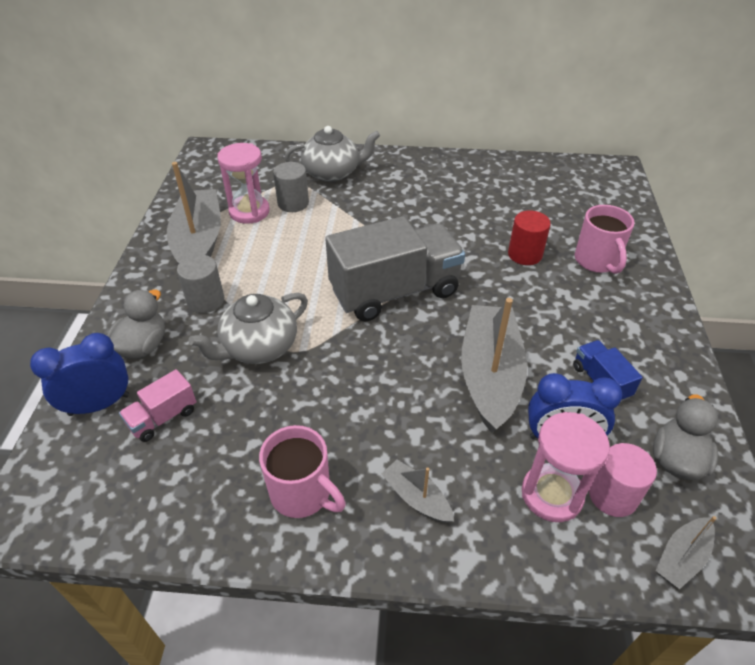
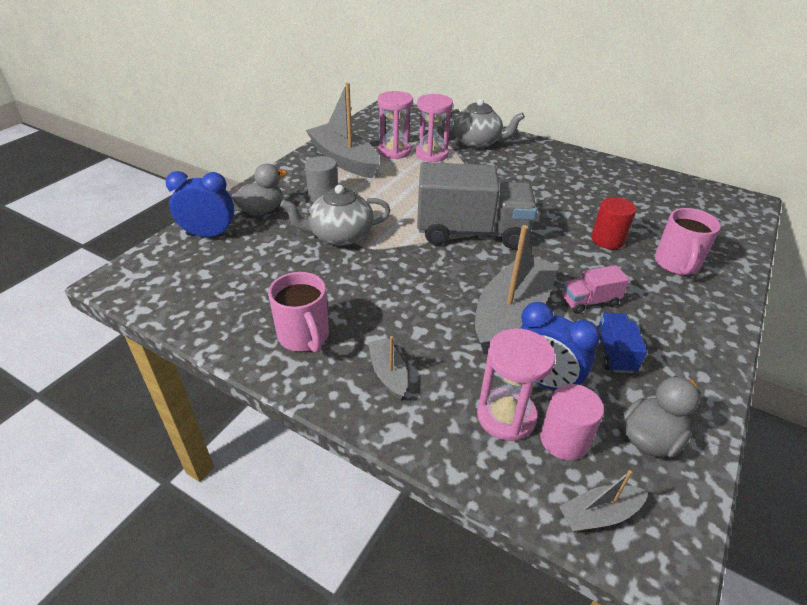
camera: 25 degrees right, 5 degrees down
pink truck [119,369,196,442] -> pink truck moved to [561,265,630,314]
grey boat [167,162,221,263] -> grey boat turned 60 degrees counterclockwise [306,83,380,178]
grey cylinder [273,162,309,212] -> pink hourglass [415,94,453,162]

